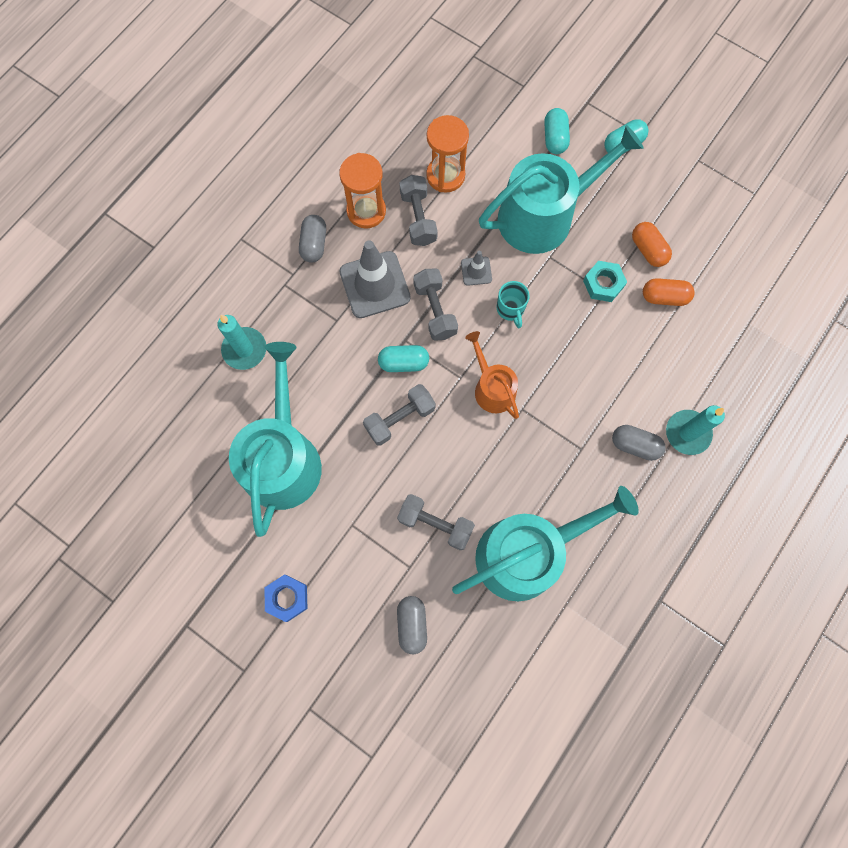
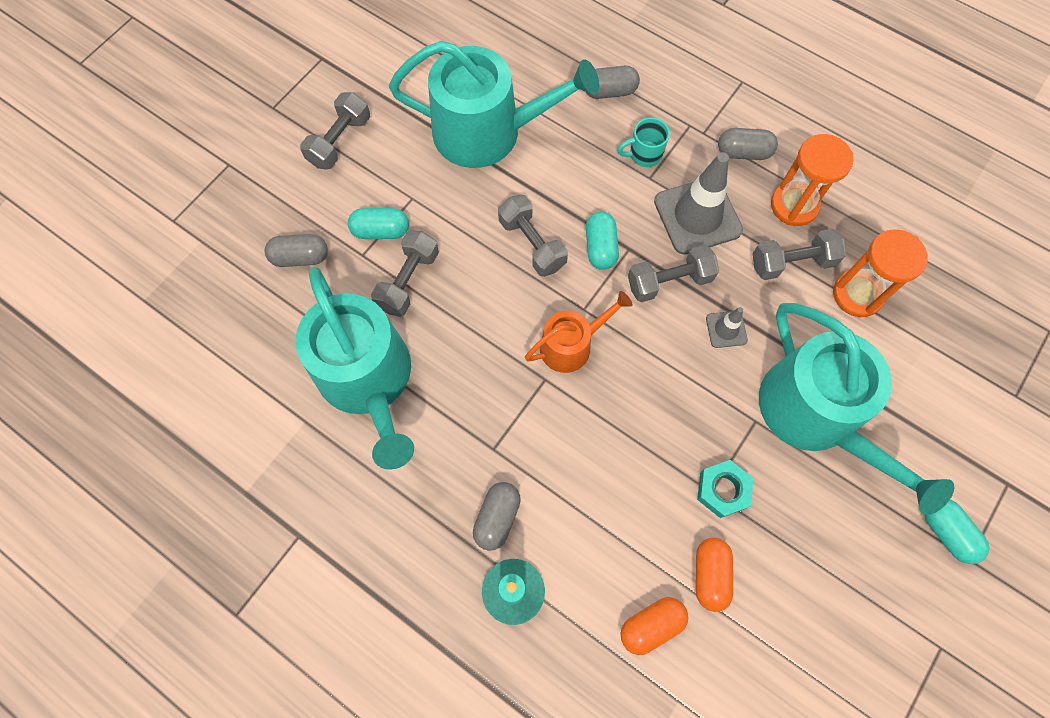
camera: 90 degrees right, 5 degrees down
turquoise candle [217,315,266,370] -> grey capsule [586,66,640,99]
blue nut [265,574,307,622] -> grey dumbbell [300,92,370,170]
turquoise mug [497,281,530,328] -> turquoise mug moved to [617,117,670,167]
turquoise capsule [544,108,570,154] -> turquoise capsule moved to [348,208,409,239]
orange capsule [632,222,672,267] -> orange capsule moved to [620,597,688,655]

